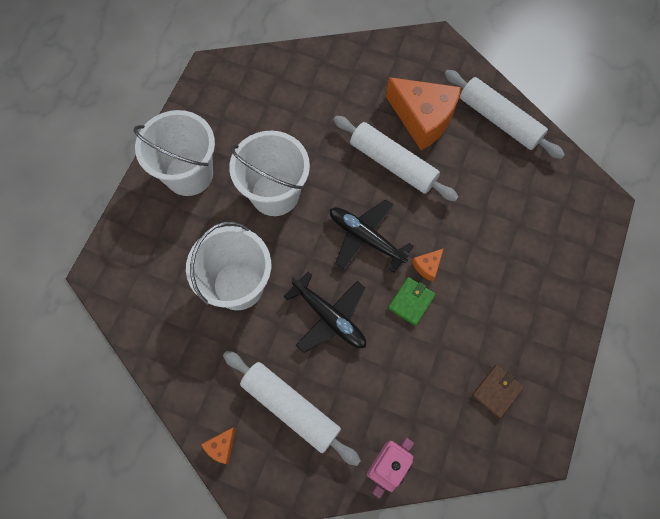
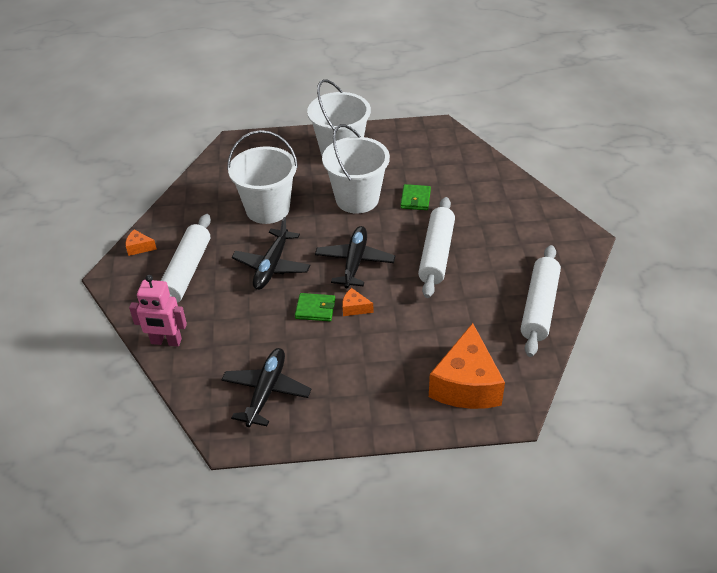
camera: 65 degrees right, 25 degrees down
orange cheese [386,77,461,150] -> orange cheese moved to [429,323,505,409]
brown wallet [472,365,524,418] -> black plane [221,348,311,427]
none -> green wallet [400,184,431,210]

